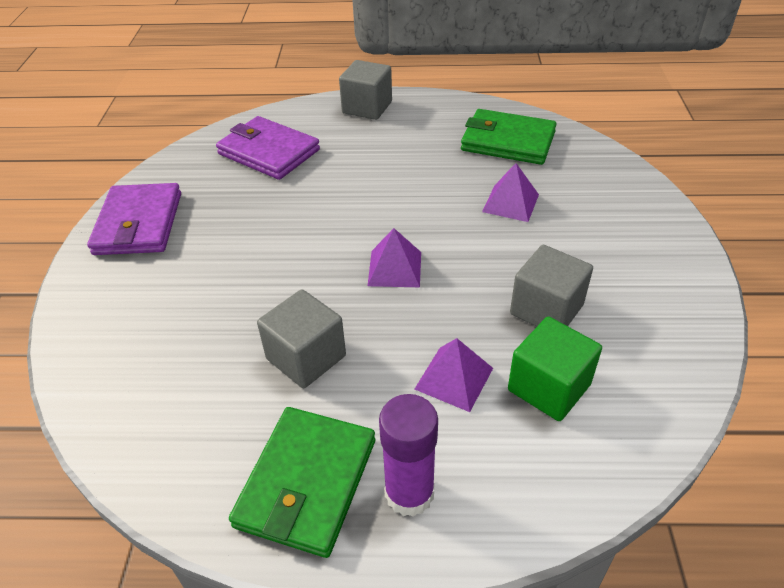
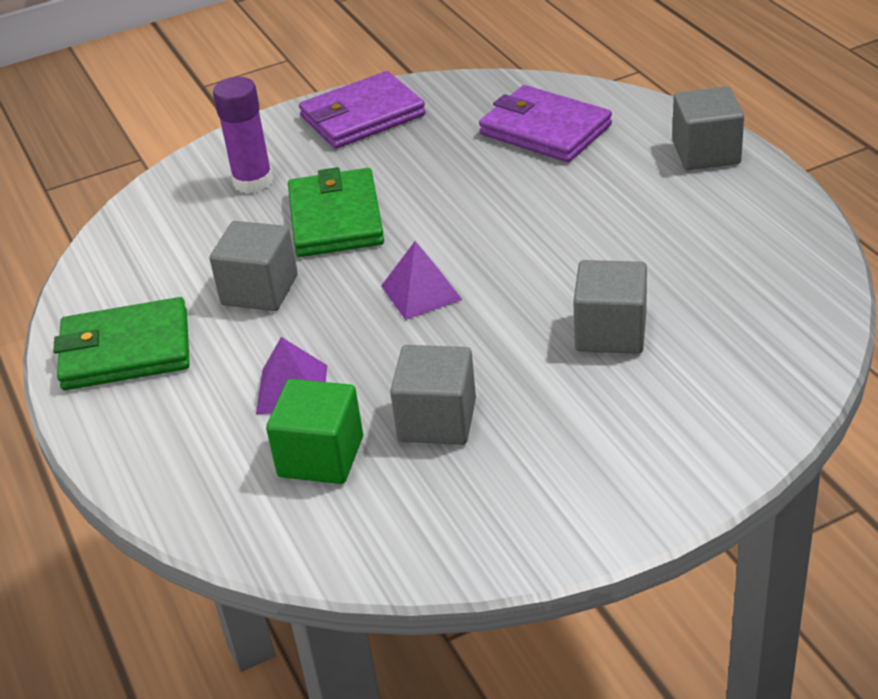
camera: 65 degrees right, 5 degrees down
purple wallet [216,116,320,180] -> purple wallet turned 60 degrees counterclockwise [479,85,612,162]
purple glue stick [379,394,438,517] -> purple glue stick moved to [213,77,273,193]
green wallet [461,109,557,165] -> green wallet moved to [288,167,384,257]
purple pyramid [482,163,539,222] -> grey cube [573,260,647,354]

